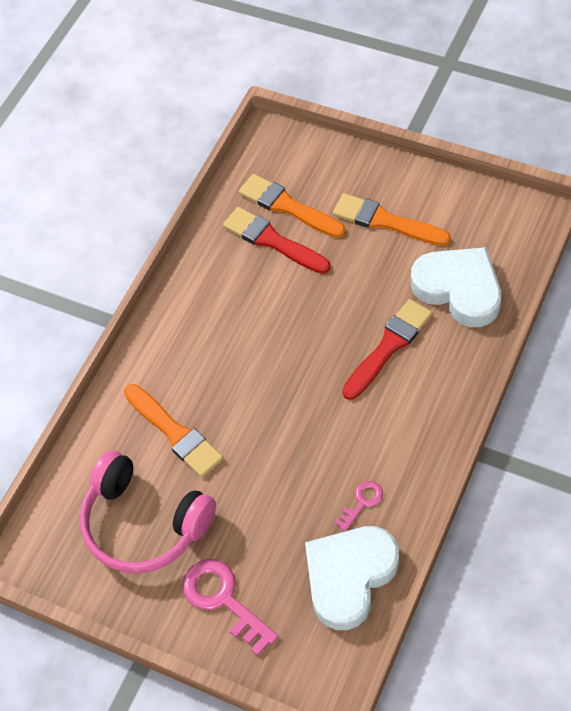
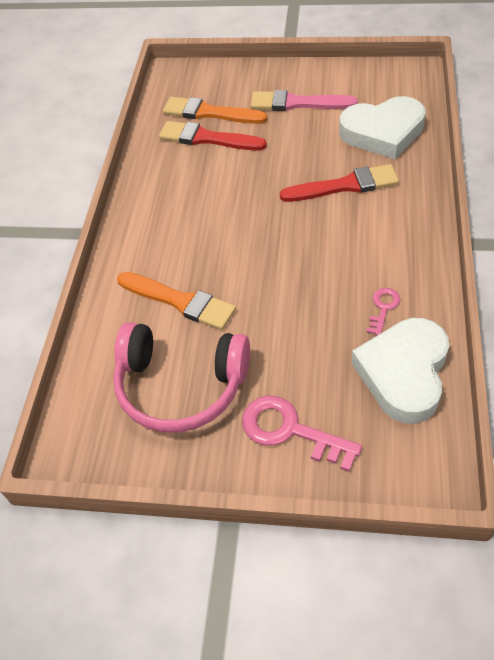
camera: 20 degrees left, 5 degrees down
orange brush [333,193,451,246] -> pink brush [251,90,358,111]
red brush [342,299,432,400] -> red brush turned 60 degrees clockwise [280,164,399,202]
white heart [411,247,501,327] -> white heart turned 150 degrees clockwise [339,96,426,159]

